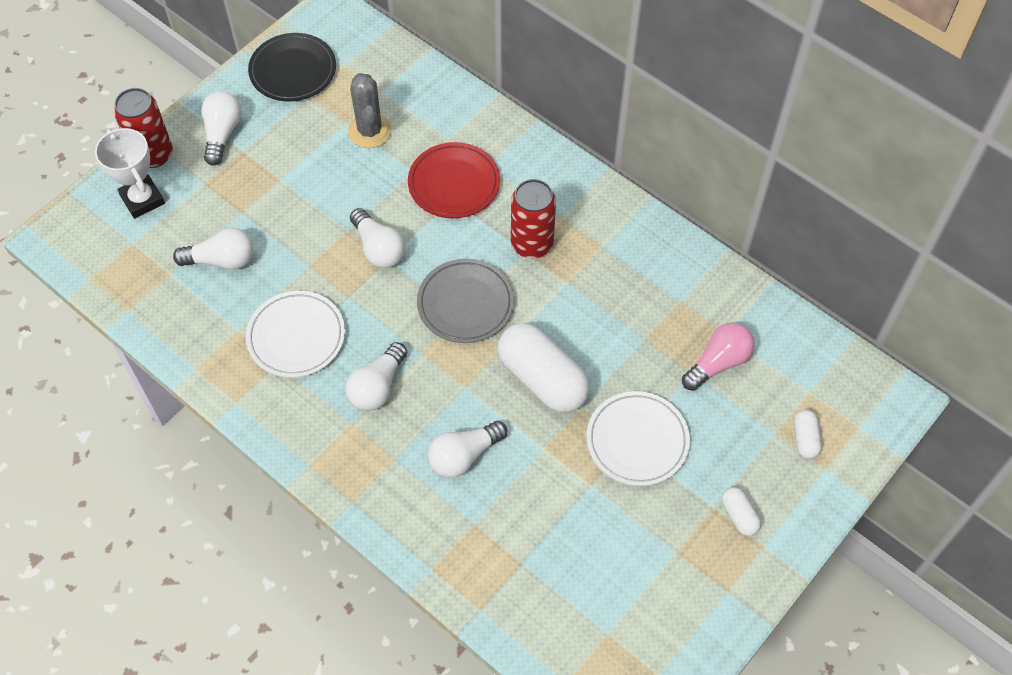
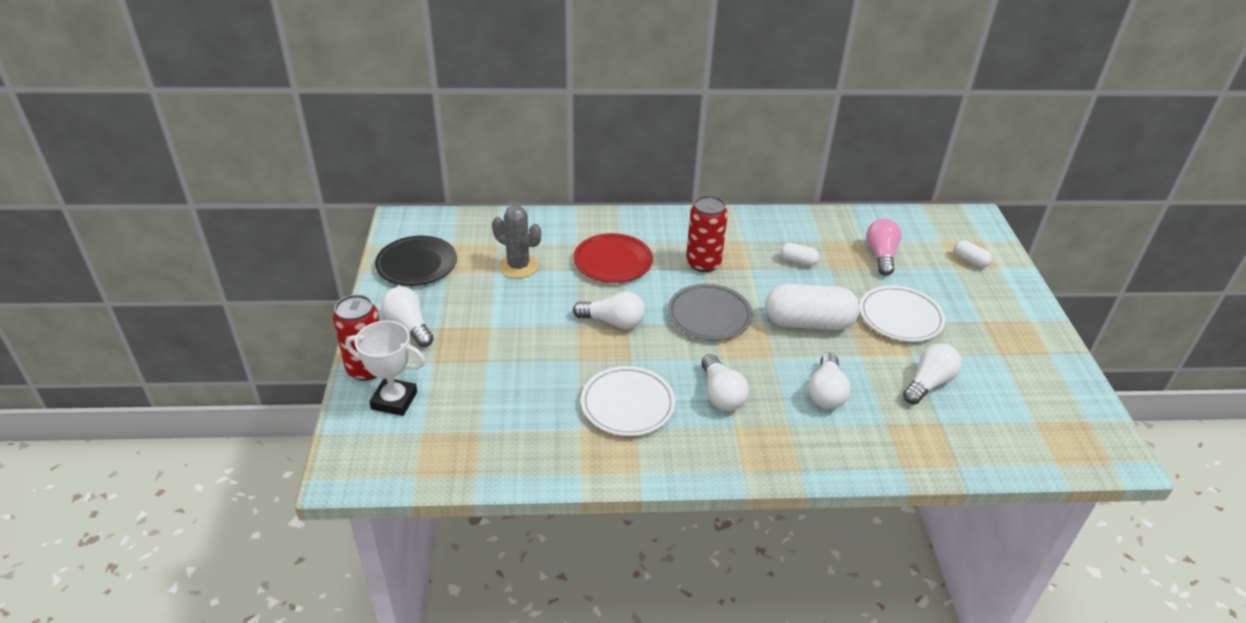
camera: 45 degrees left, 20 degrees down
white light bulb [173,228,253,270] -> white light bulb moved to [903,343,962,405]
white capsule [722,487,761,536] -> white capsule moved to [780,243,819,266]

